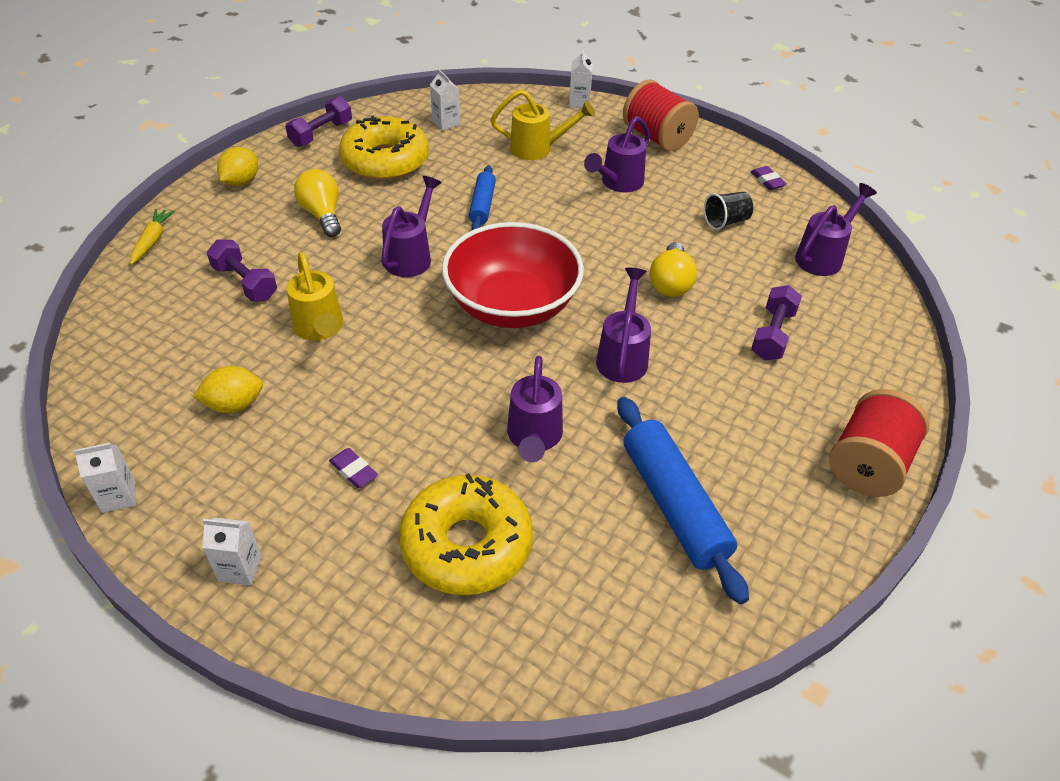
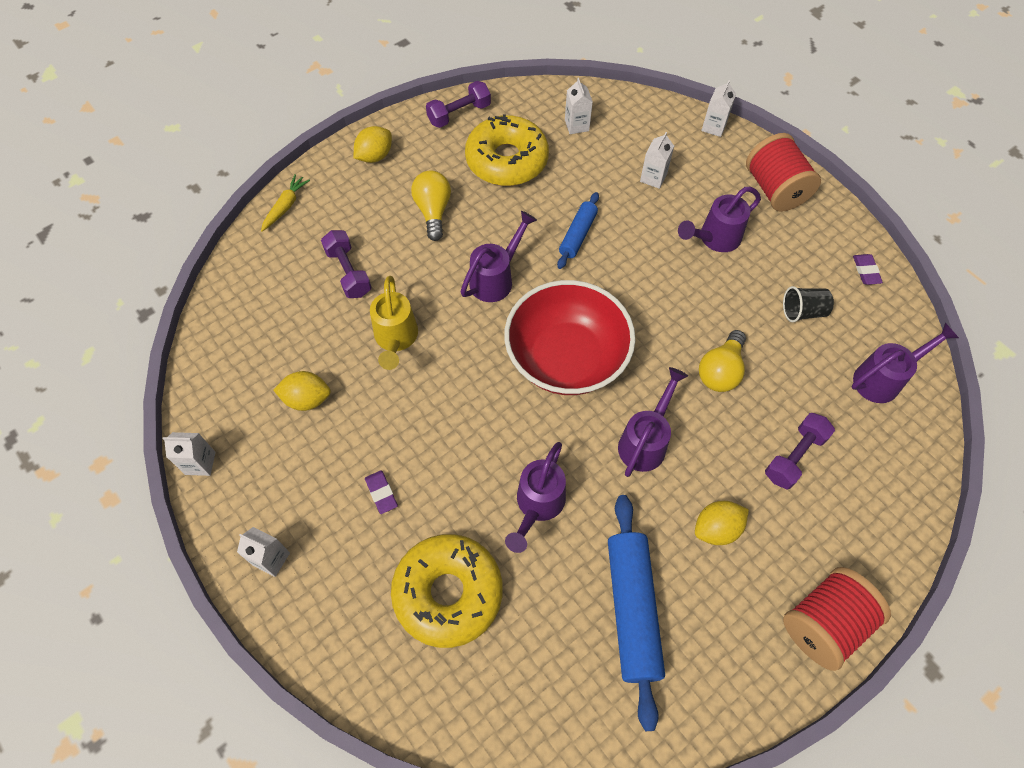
camera: 20 degrees right, 15 degrees up
yellow watering can [490,89,595,160] -> white carton [640,132,674,189]
none -> yellow lemon [695,501,749,545]

